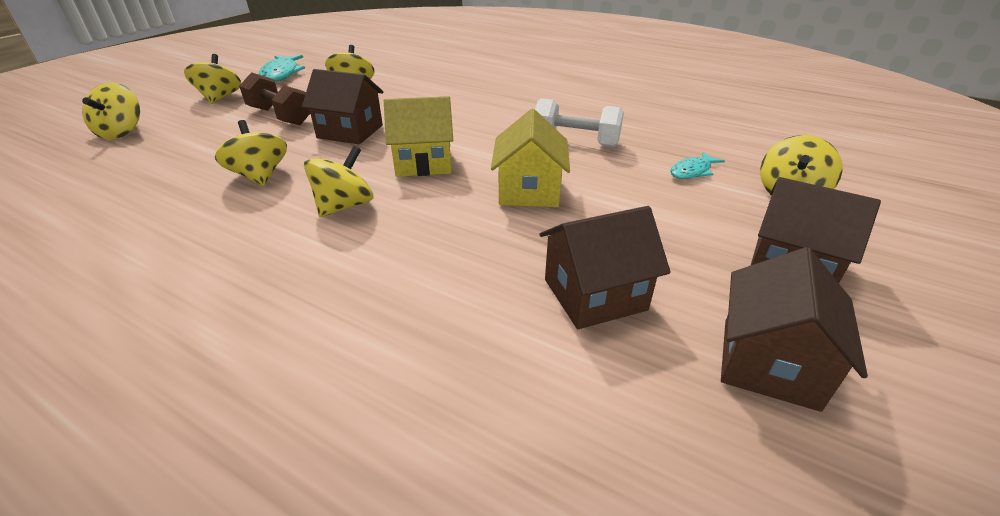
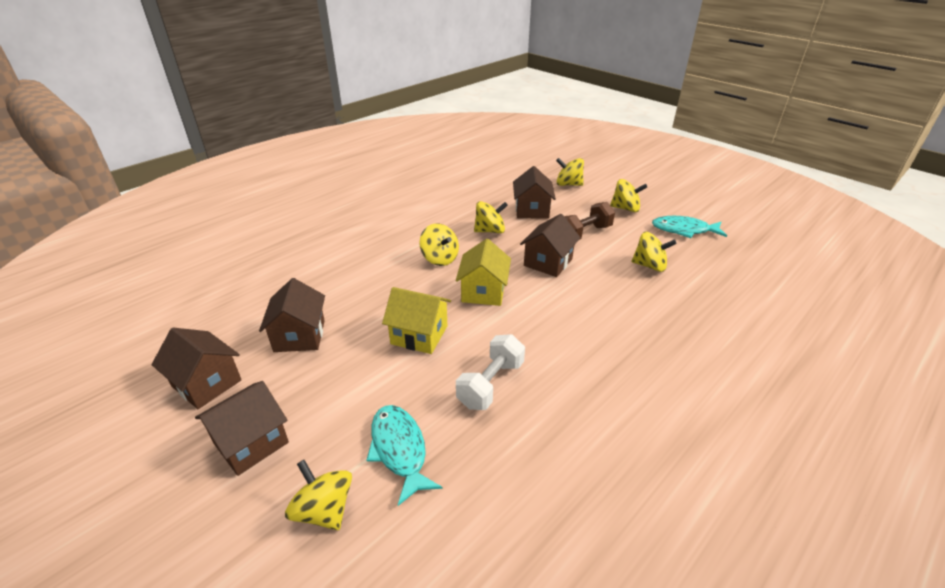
camera: 105 degrees right, 0 degrees up
turquoise fish [670,152,725,179] -> turquoise fish [367,405,442,506], size x1.67
none -> brown house [513,166,556,219]

